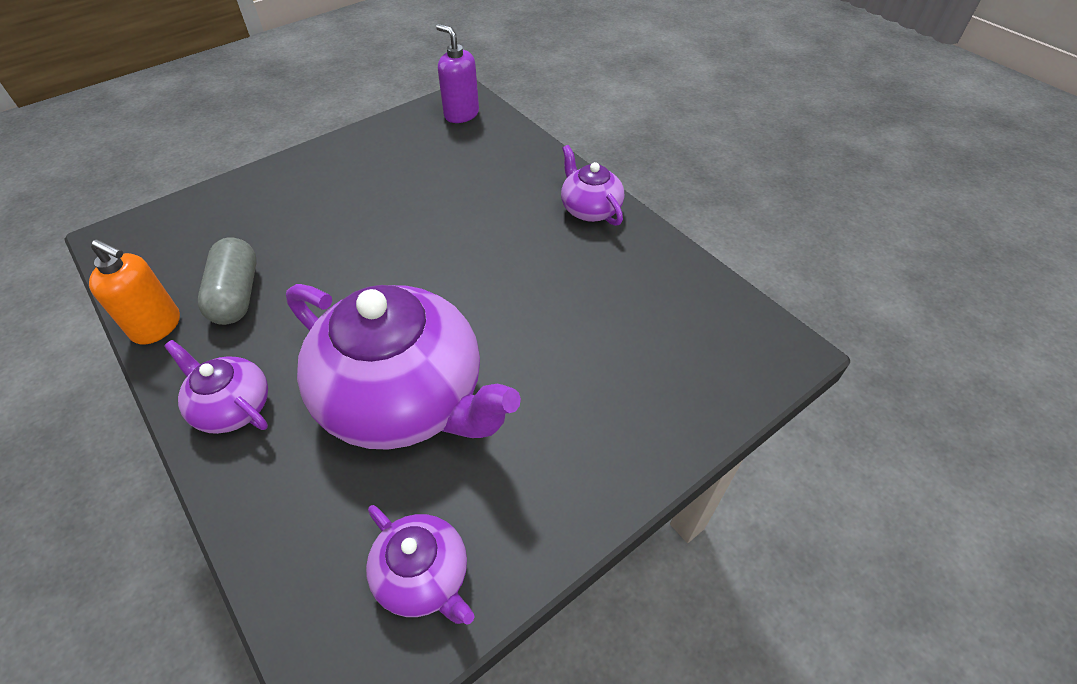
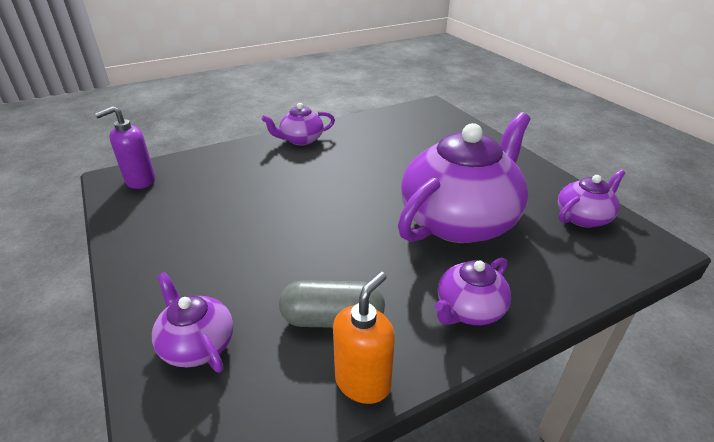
camera: 80 degrees left, 15 degrees down
none -> purple teapot [152,272,233,372]

